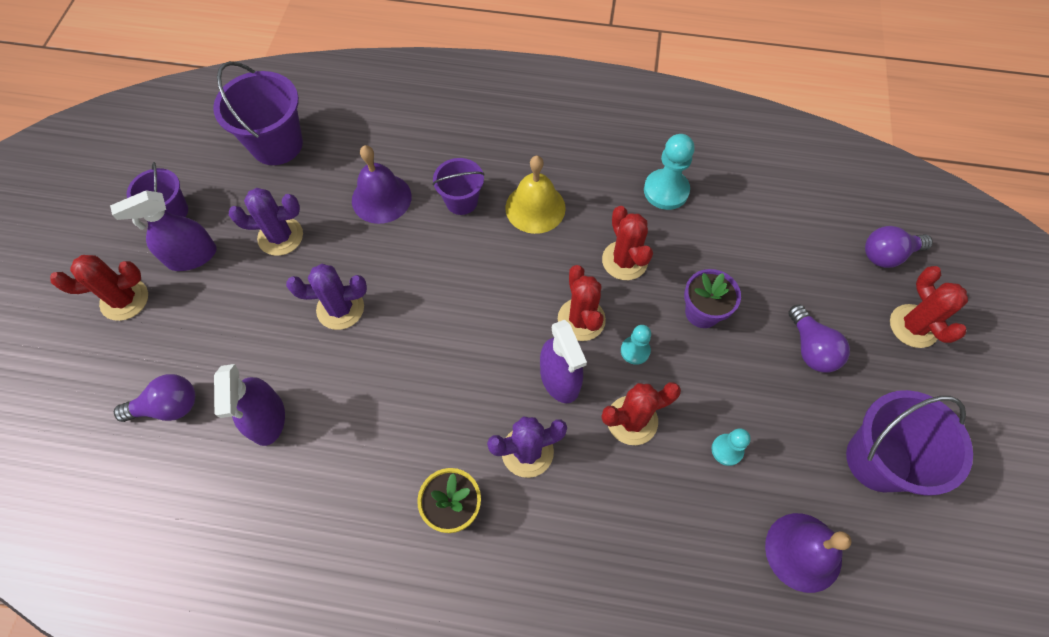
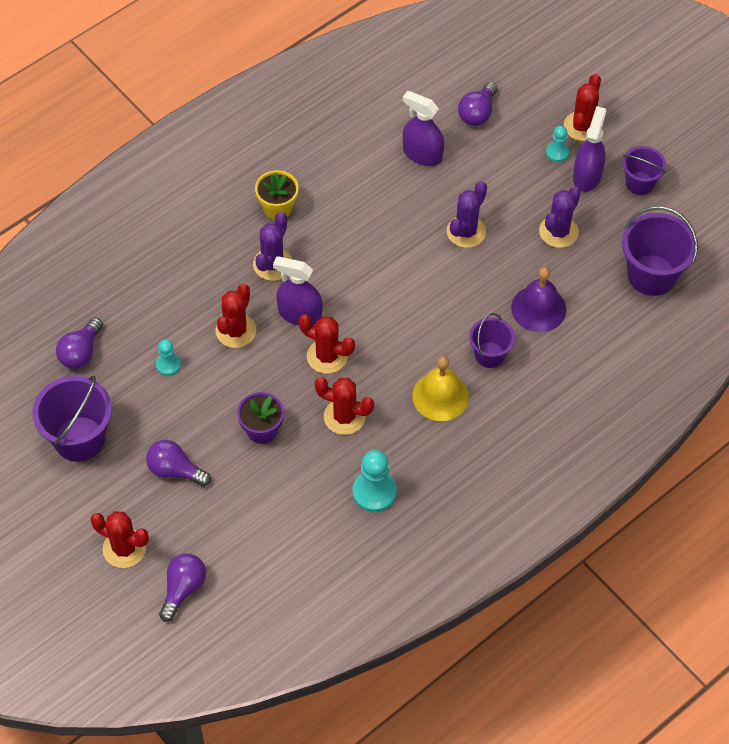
camera: 130 degrees right, 5 degrees down
turquoise pawn [621,325,651,365] -> turquoise pawn moved to [546,126,569,162]
purple bell [765,513,852,593] -> purple light bulb [56,317,103,369]

